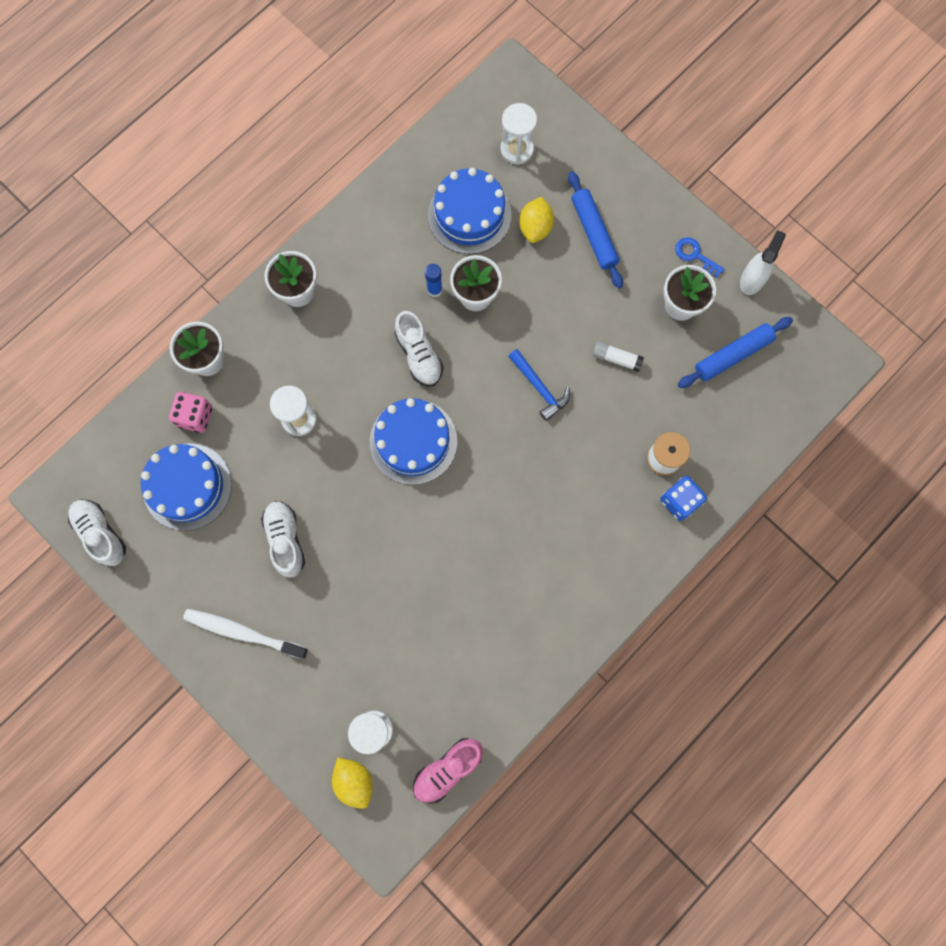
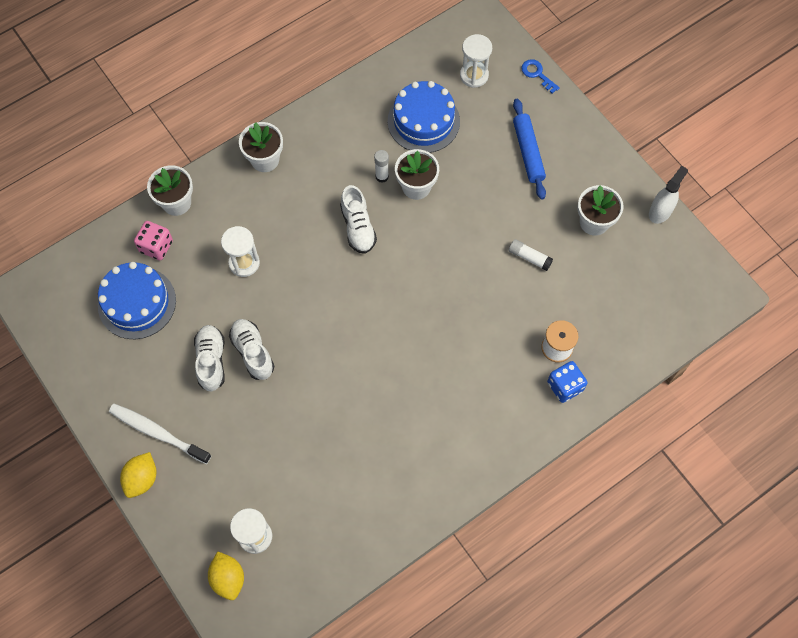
camera: 10 degrees right, 10 degrees down
white shoe [68,499,126,566] -> white shoe moved to [229,319,274,380]
blue cake [370,398,457,485] -> none
pink shoe [413,738,483,804] -> none
blue glue stick [425,264,442,297] -> white glue stick [374,150,389,183]
blue hammer [508,349,570,421] -> none
yellow lemon [519,197,554,243] -> yellow lemon moved to [120,452,156,498]
blue key [675,237,724,278] -> blue key moved to [521,59,560,94]
blue rolling pin [678,317,793,388] -> none

